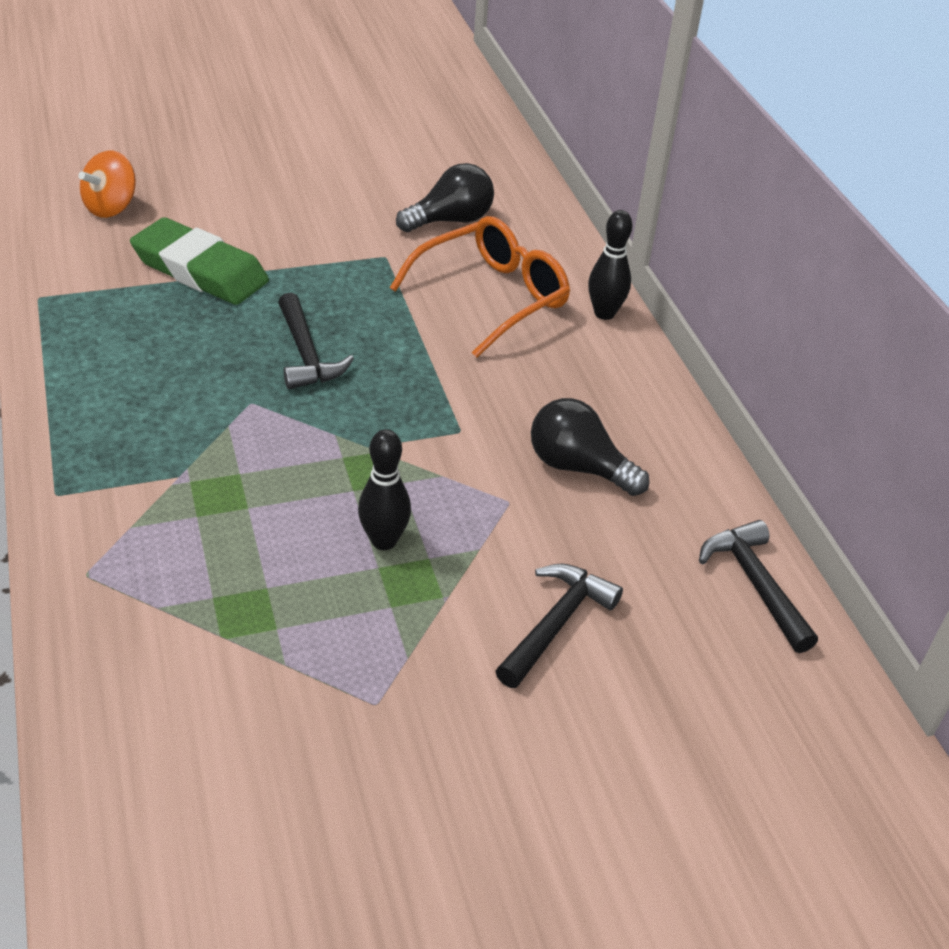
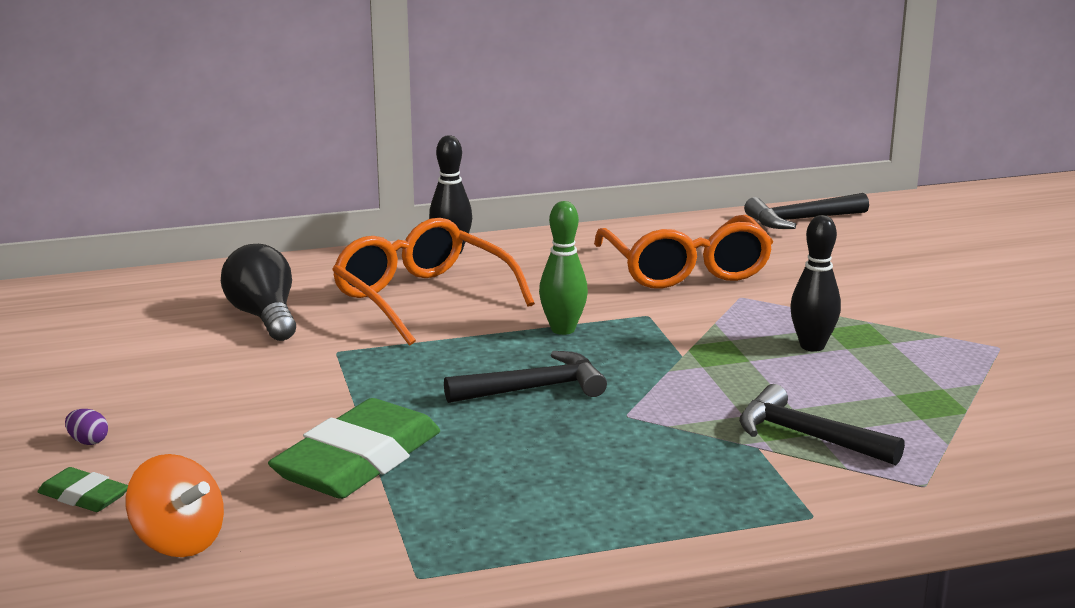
camera: 85 degrees left, 20 degrees down
black hammer [495,564,623,688] -> black hammer moved to [739,384,905,465]
black light bulb [531,398,650,496] -> orange glasses [594,215,773,289]
none -> green eraser [37,467,128,512]
none -> purple egg [65,409,108,445]
none -> green bowling pin [539,201,588,335]

